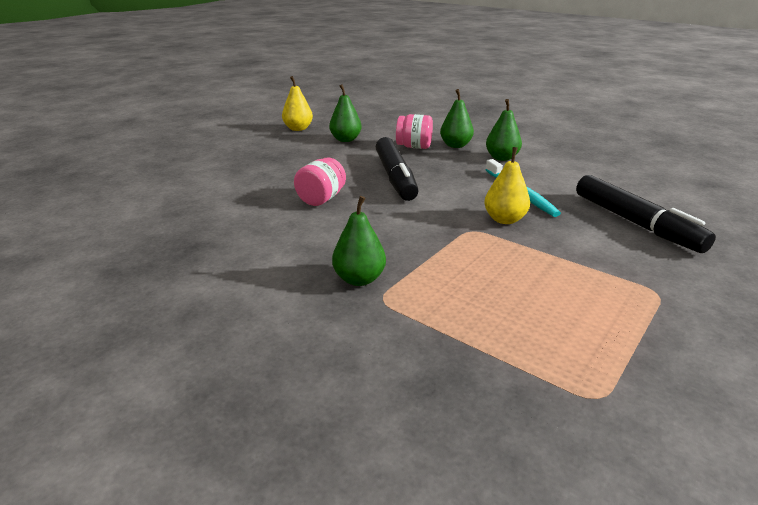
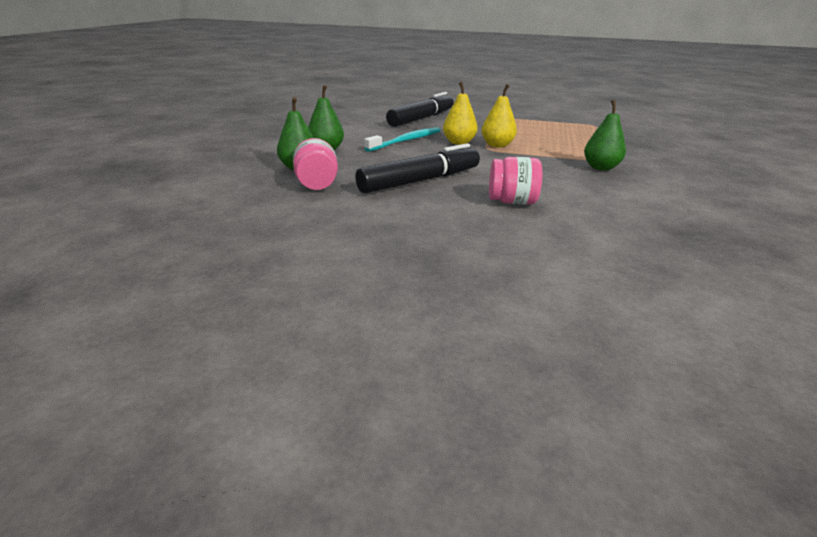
camera: 115 degrees left, 0 degrees up
yellow pear [282,76,313,131] -> yellow pear moved to [482,84,517,148]
green pear [329,84,362,142] -> none

